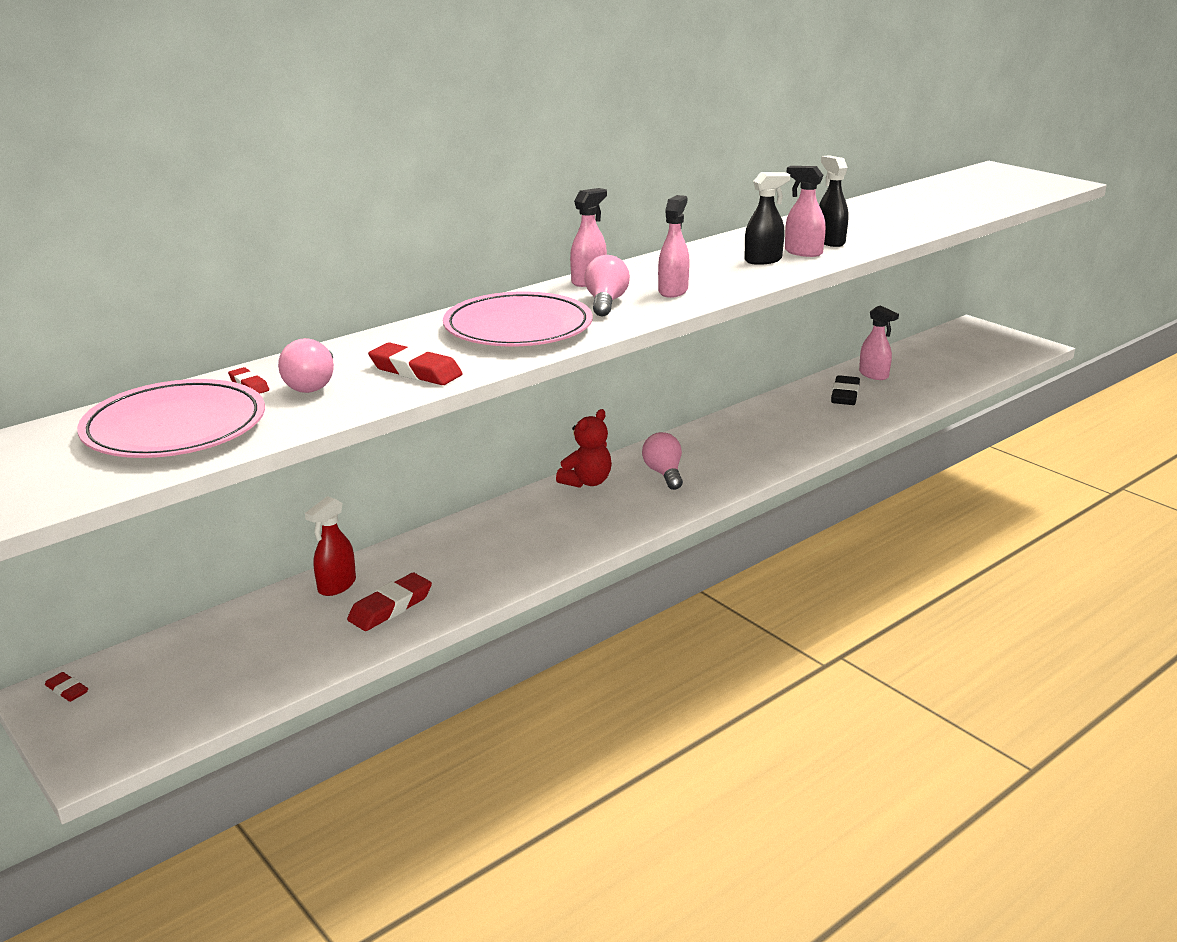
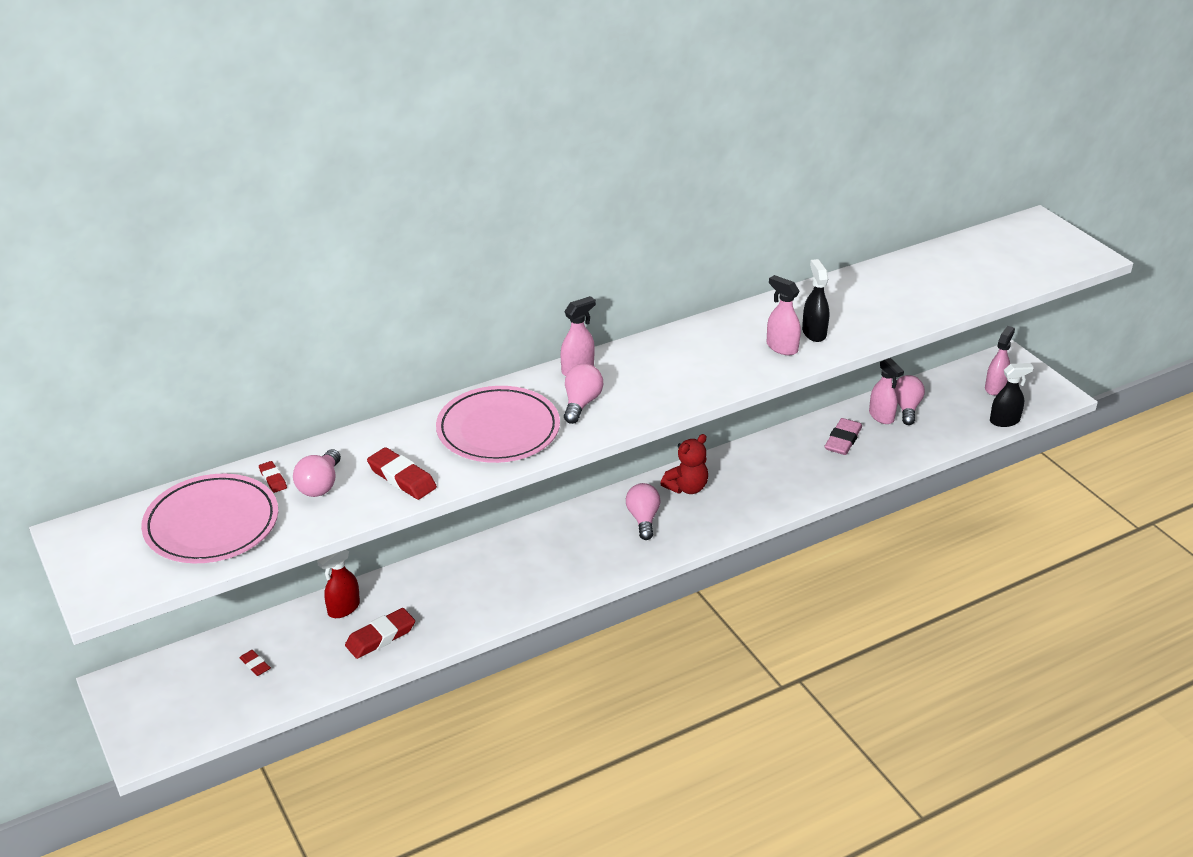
camera: 10 degrees right, 10 degrees up
red eraser [45,672,88,702] -> red eraser moved to [239,650,271,676]
red teddy bear [556,409,612,488] -> red teddy bear moved to [660,434,708,494]
pink spray bottle [658,195,690,298] -> pink spray bottle moved to [985,326,1015,395]
black spray bottle [744,172,790,265] -> black spray bottle moved to [990,363,1034,427]
black eraser [831,375,860,405] -> pink eraser [825,418,862,455]
none -> pink light bulb [895,375,925,425]

